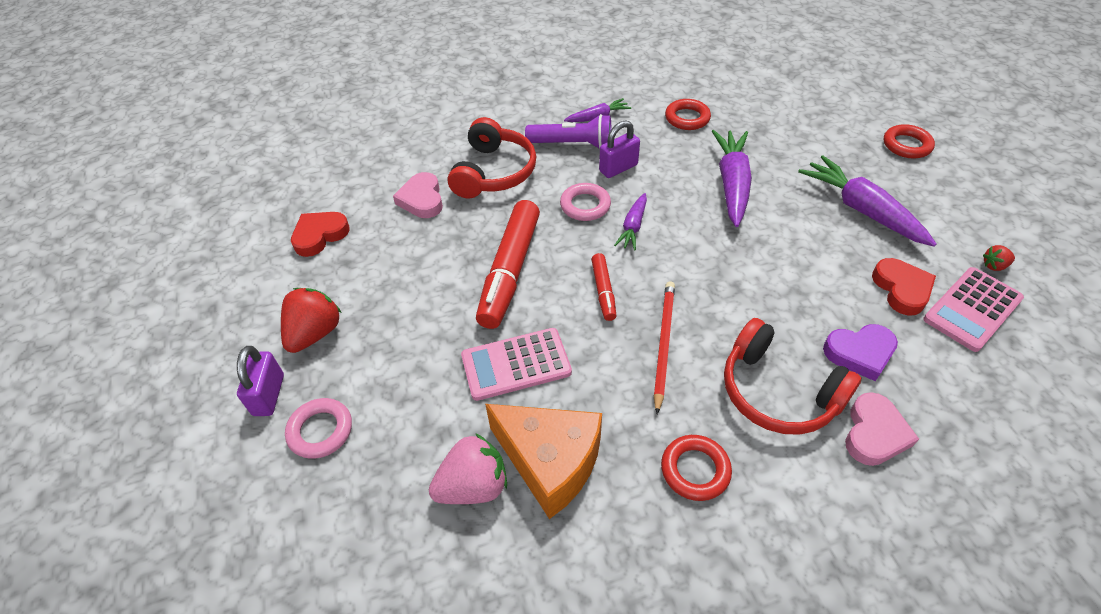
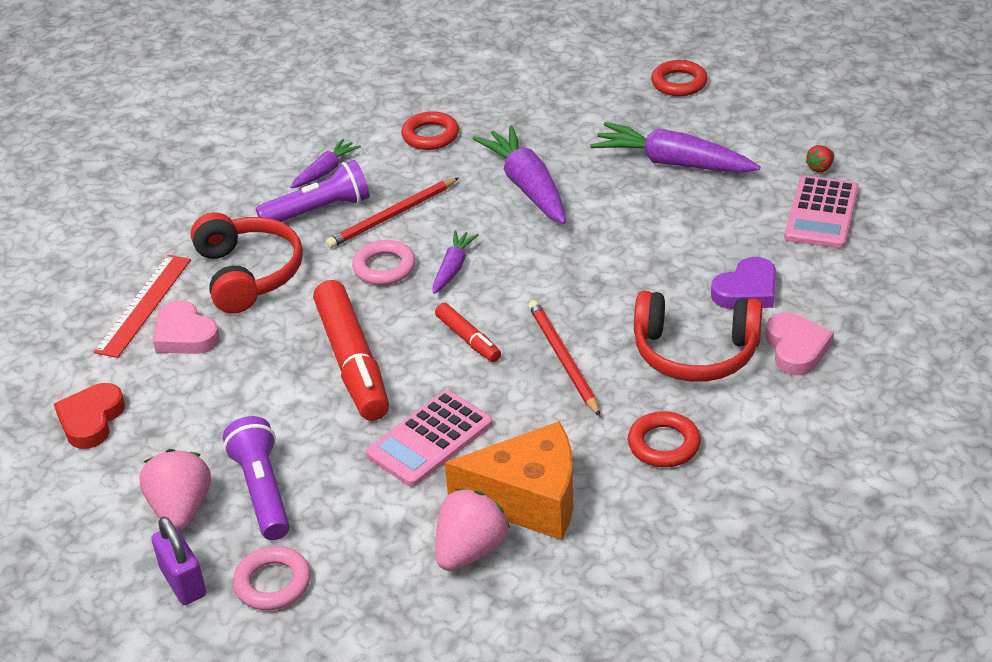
camera: 30 degrees left, 10 degrees down
red strawberry [281,288,342,353] -> pink strawberry [139,449,211,531]
purple padlock [599,120,640,178] -> red pencil [326,178,459,248]
purple carrot [614,193,647,250] -> purple carrot turned 150 degrees counterclockwise [433,230,479,294]
red heart [872,258,936,315] -> none
none -> red ruler [94,255,191,358]
none -> purple flashlight [223,416,290,540]

